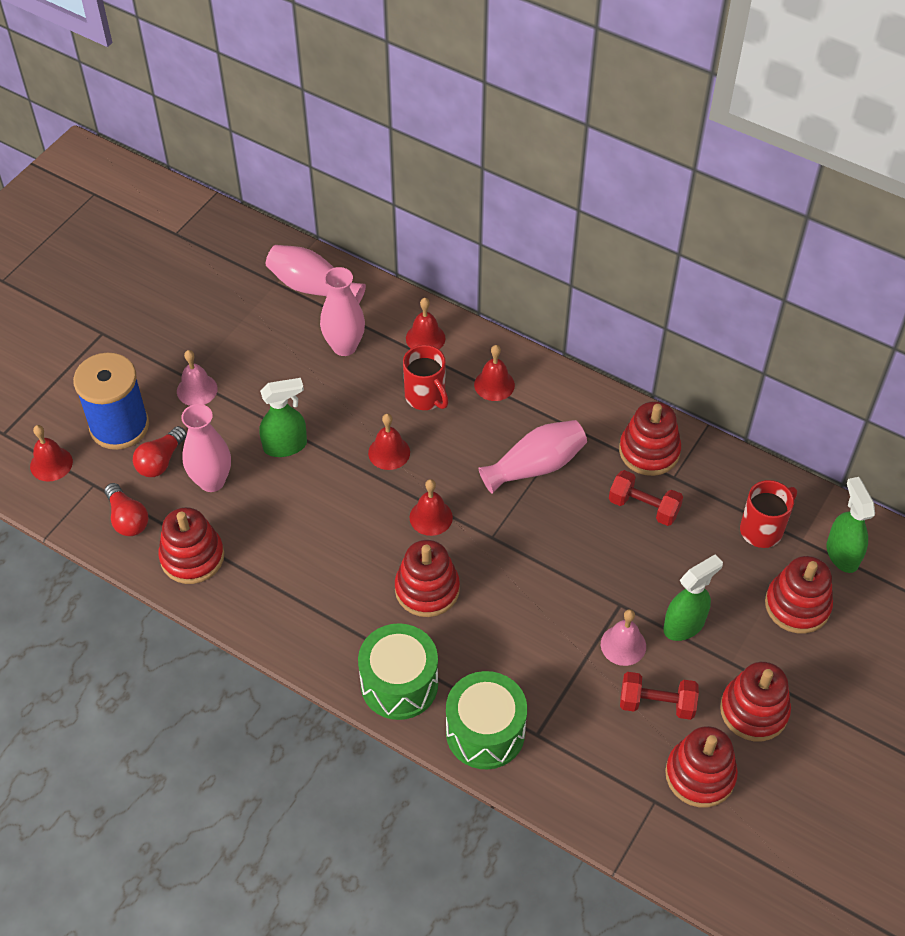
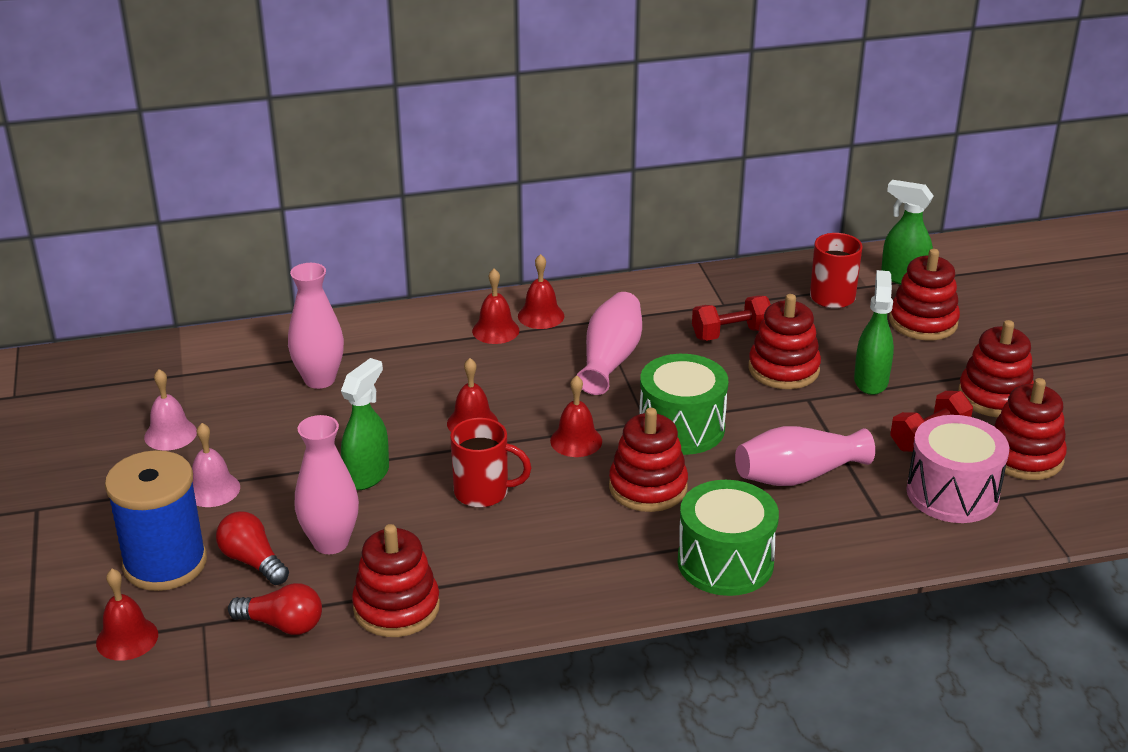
camera: 45 degrees left, 20 degrees down
red light bulb [133,426,187,477] -> red light bulb turned 150 degrees clockwise [216,511,289,585]
pink vase [266,245,366,303] -> pink vase moved to [735,426,875,486]
red mug [403,345,448,410] -> red mug moved to [450,418,532,508]
red bell [406,298,445,349] -> red bell moved to [518,254,564,329]
green drum [446,671,527,769] -> green drum moved to [639,354,728,455]
pink bell [601,609,646,666] -> pink bell moved to [144,369,197,451]
red stacking toy [619,401,681,476] -> red stacking toy moved to [749,294,821,389]
none -> pink drum [906,415,1009,523]

